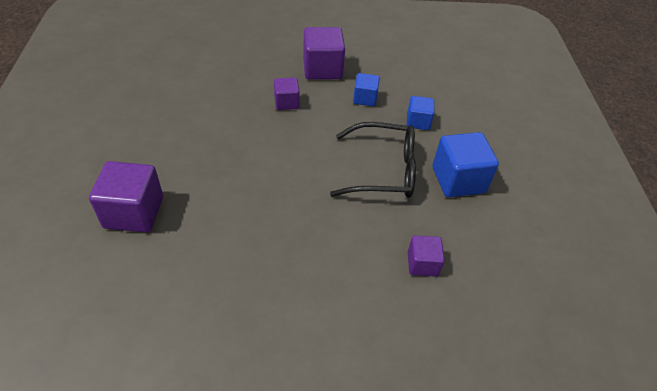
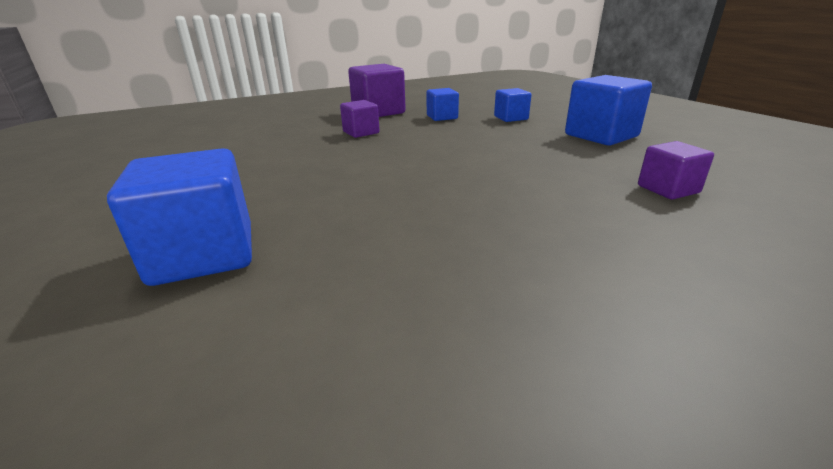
camera: 20 degrees left, 20 degrees down
purple cube [89,161,163,232] -> blue cube [107,148,252,286]
black glasses [330,122,416,198] -> none

